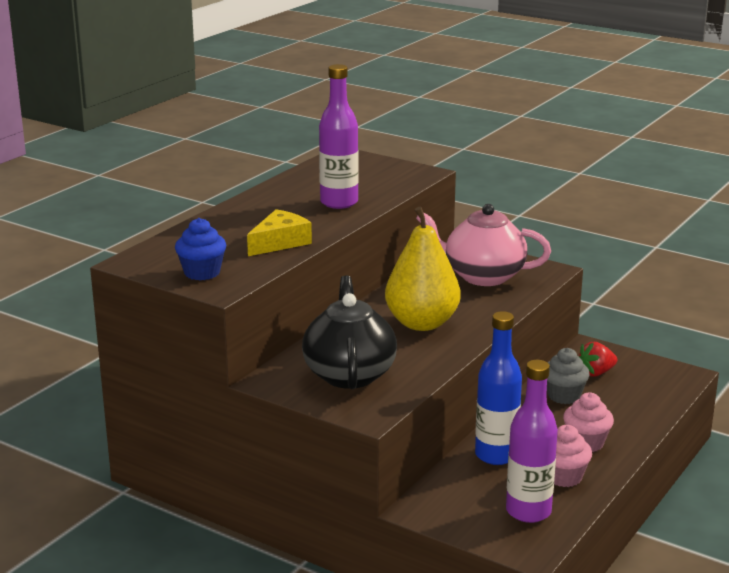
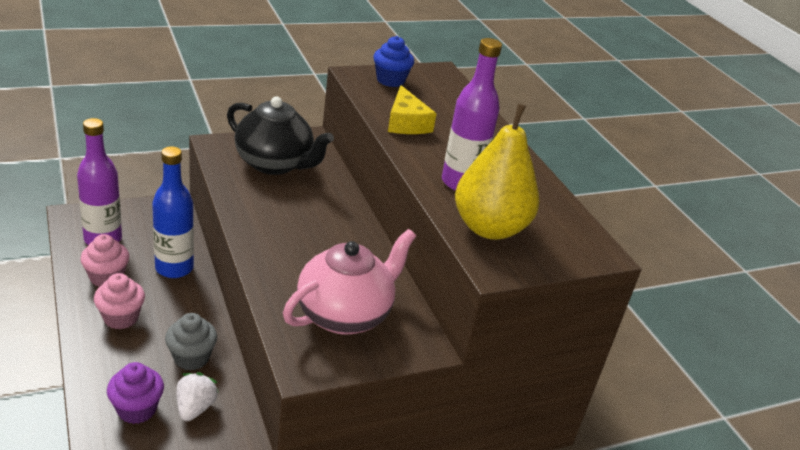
camera: 120 degrees right, 10 degrees up
yellow pear [385,207,461,331] -> yellow pear moved to [455,104,539,240]
red strawberry [579,342,617,376] -> white strawberry [177,372,219,421]
none -> purple cupcake [107,362,164,424]

